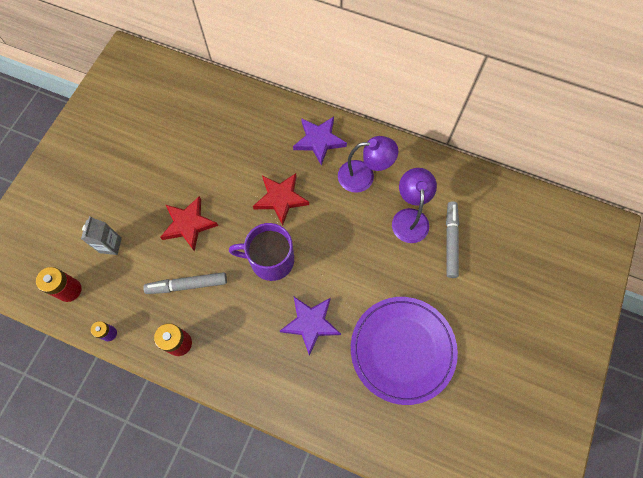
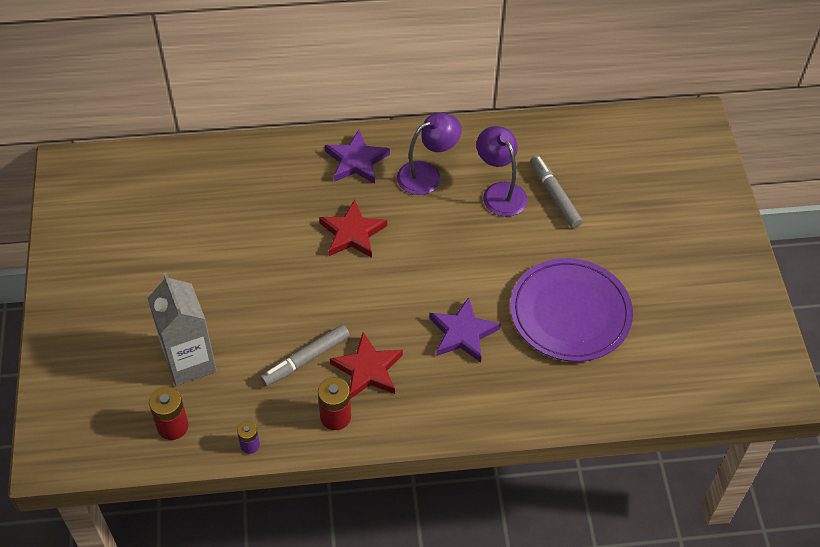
camera: 30 degrees left, 15 degrees down
grey carton [81,216,122,255] -> grey carton [148,273,217,386], size x1.82
red star [160,196,218,252] -> red star moved to [330,332,403,399]
purple mug [229,223,294,281] -> none

